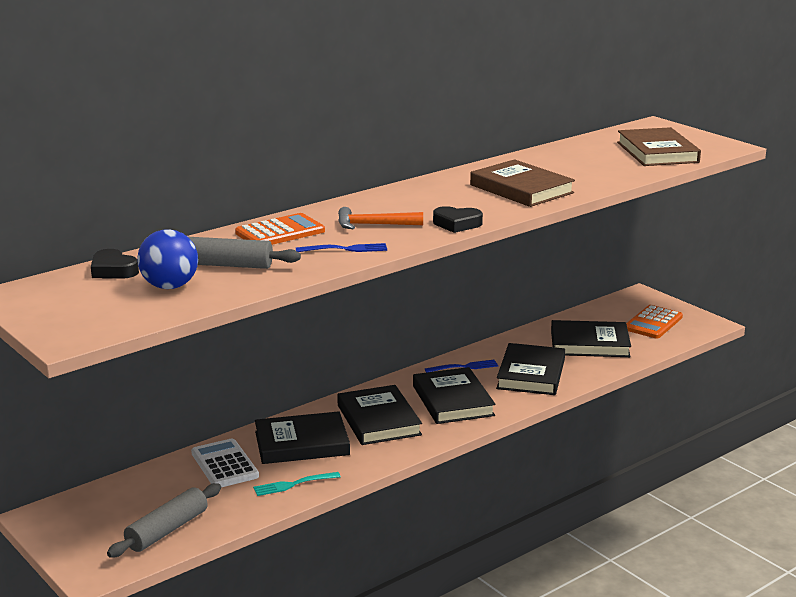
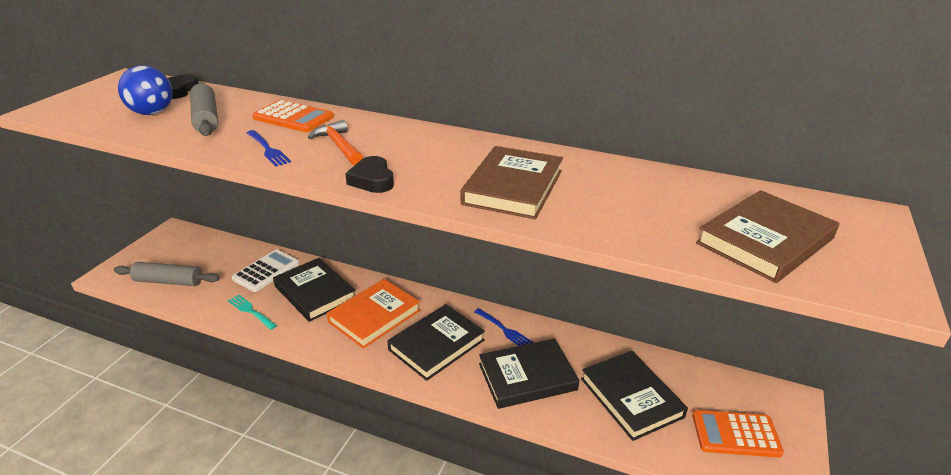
camera: 60 degrees right, 10 degrees up
black book [337,385,422,445] -> orange book [327,279,420,348]

